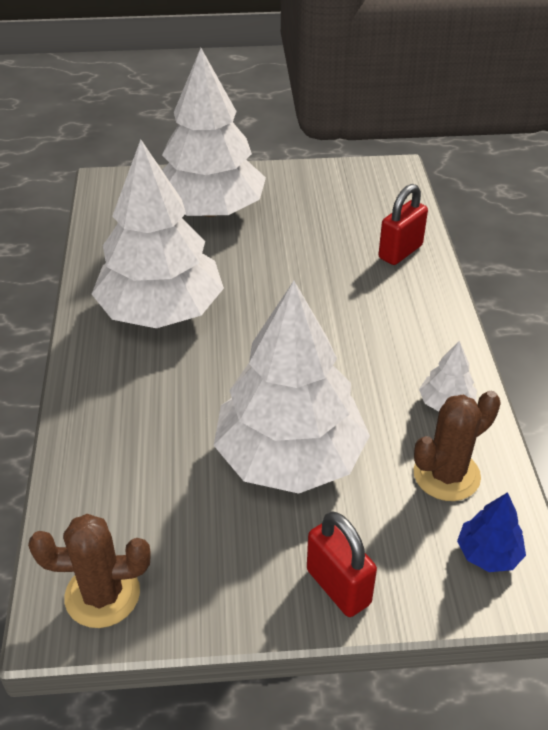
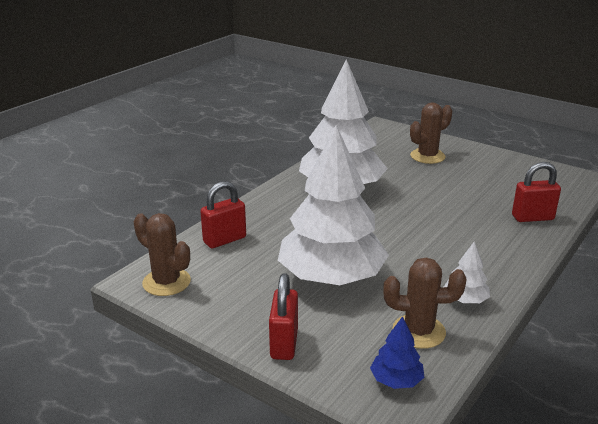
camera: 40 degrees right, 15 degrees down
white tree [162,48,266,217] -> brown cactus [410,103,452,164]
none -> red padlock [200,181,246,248]

